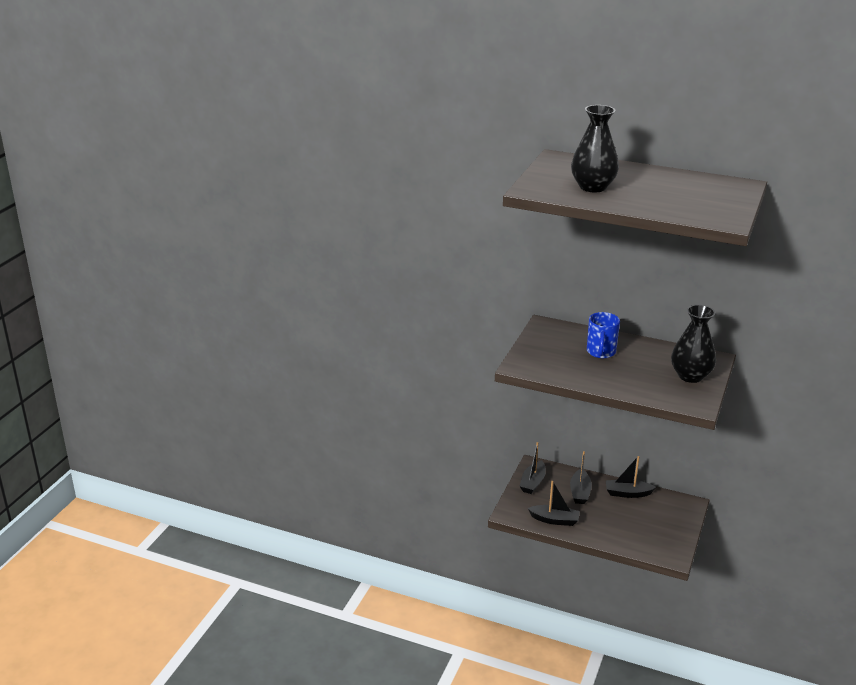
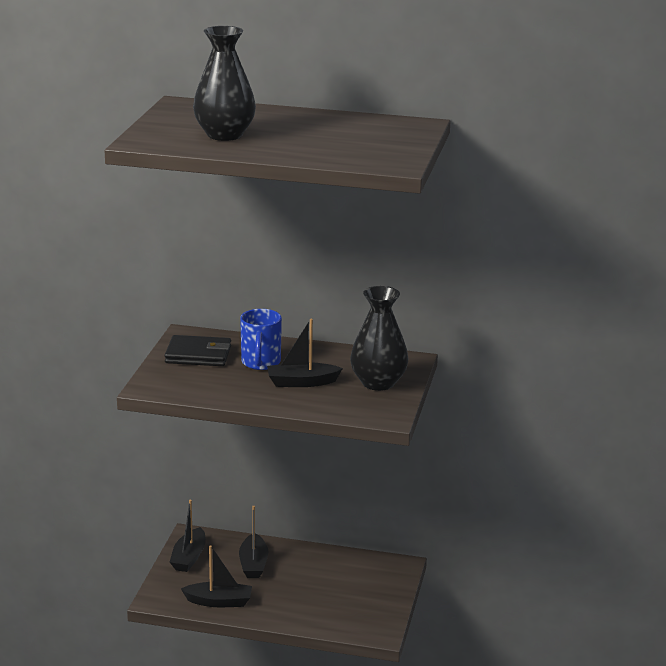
camera: 10 degrees left, 5 degrees down
black boat [606,456,656,498] -> black boat moved to [267,319,343,387]
none -> black wallet [165,335,231,366]

